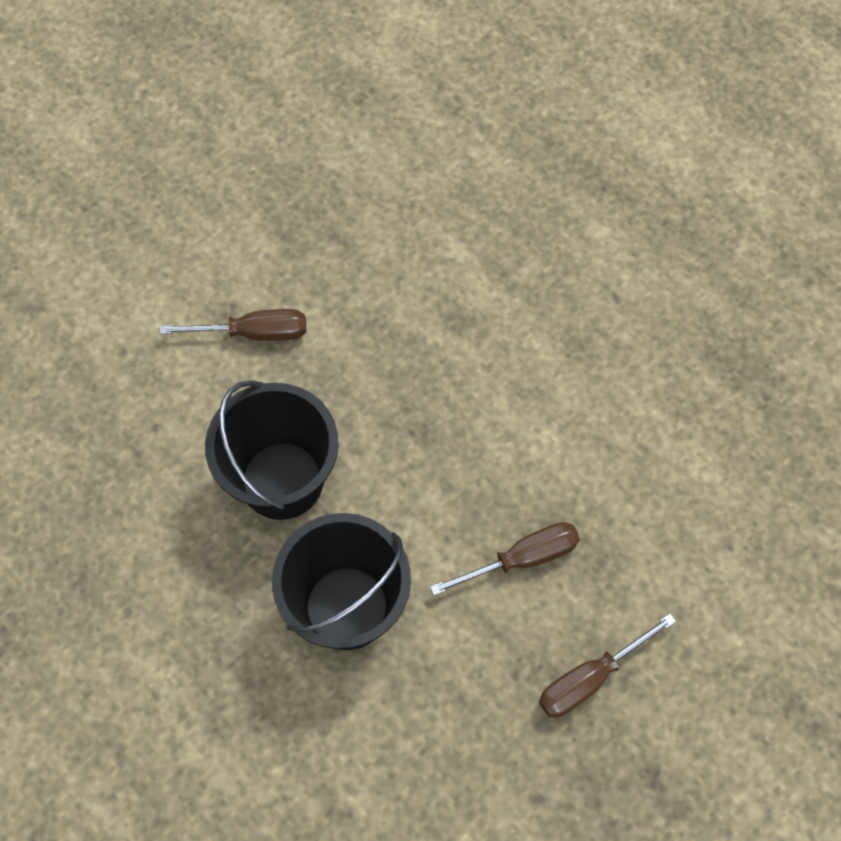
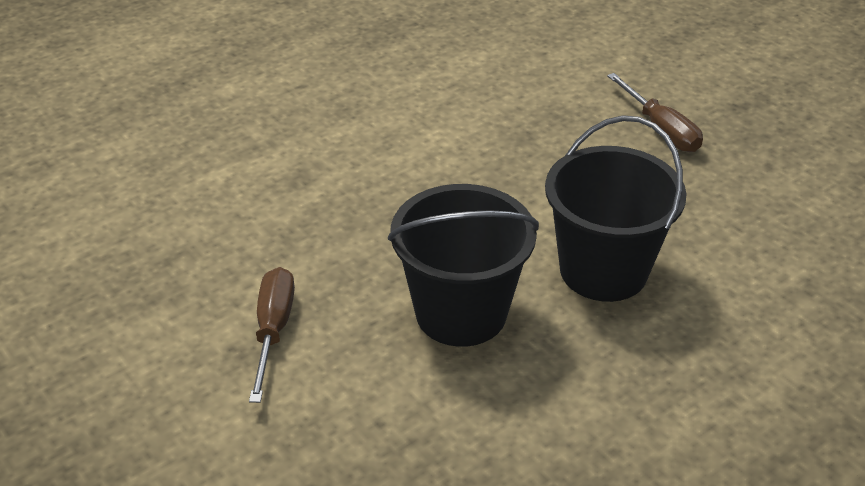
camera: 85 degrees left, 25 degrees down
brown screwdriver [430,522,580,596] -> none

